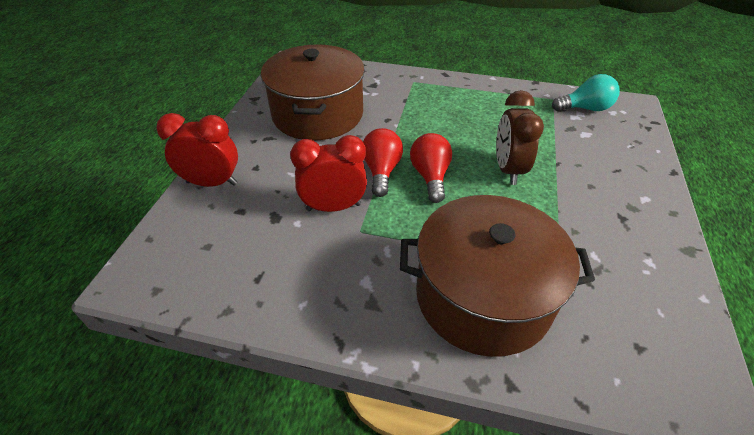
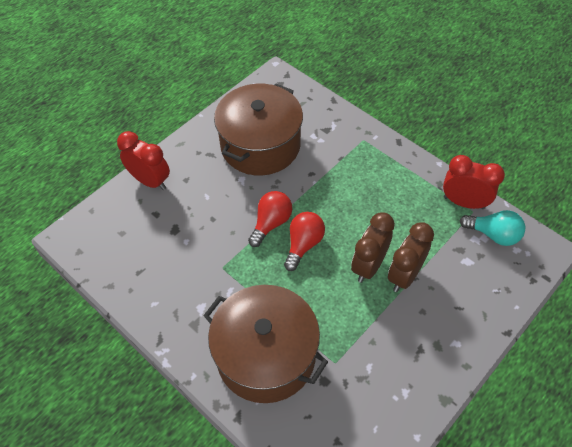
camera: 30 degrees right, 10 degrees up
red clock [290,135,367,212] -> red clock moved to [443,155,505,209]
none -> brown clock [388,222,434,292]

